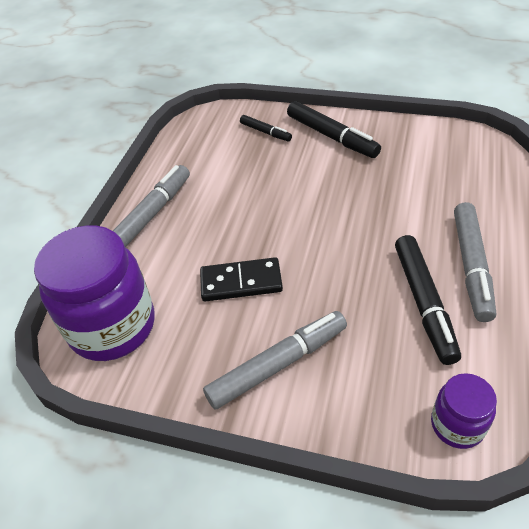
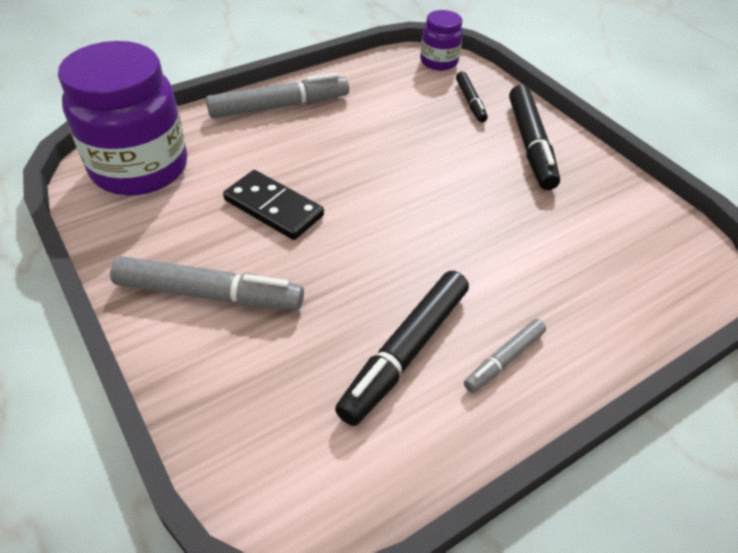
camera: 35 degrees right, 0 degrees up
purple jar [431,373,497,449] -> purple jar moved to [420,10,463,71]
grey marker [454,202,496,322] -> grey marker [464,319,546,393], size x0.55

